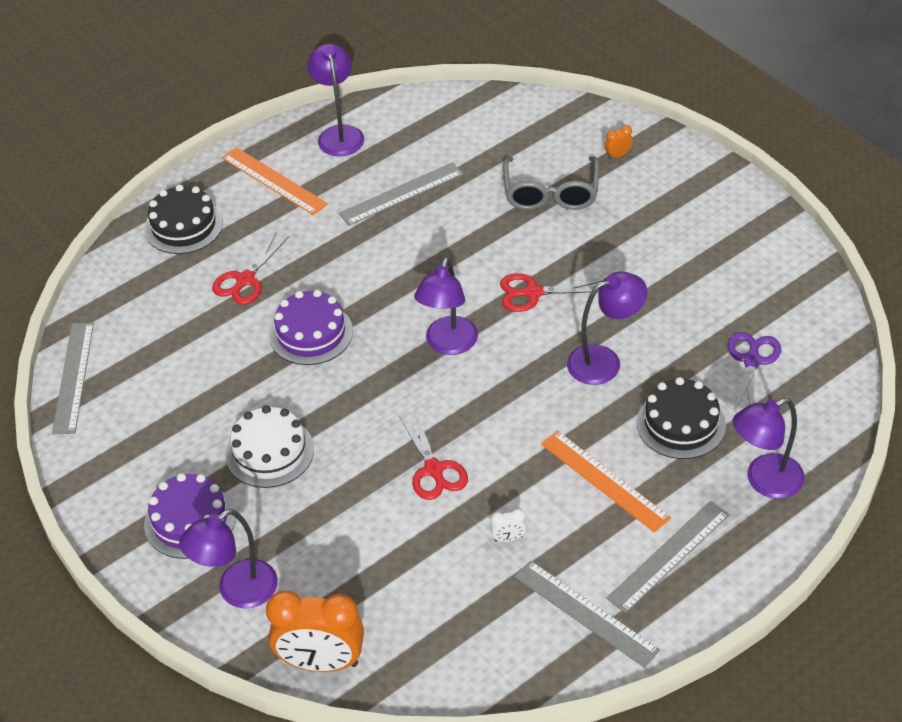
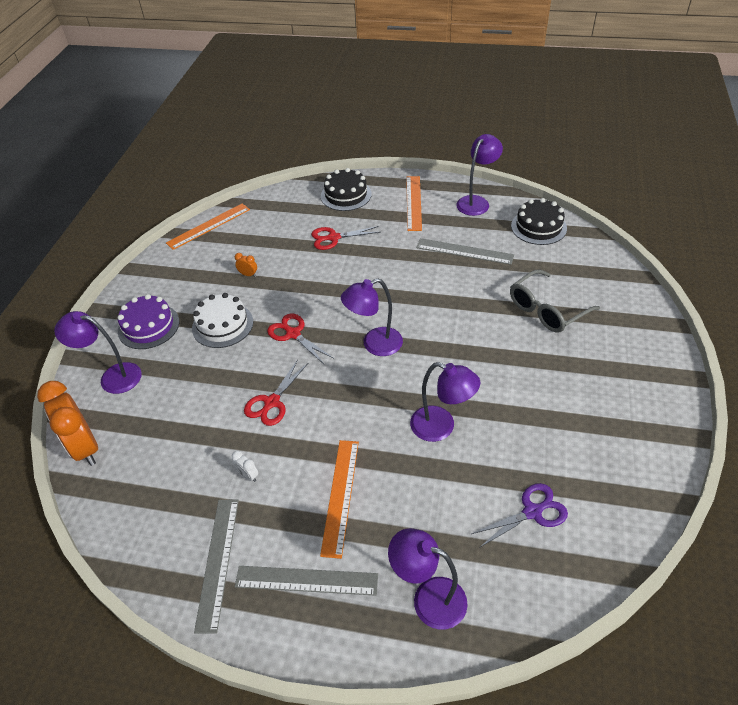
camera: 50 degrees right, 0 degrees up
grey ruler [52,323,94,434] -> orange ruler [166,203,250,250]
purple cake [269,290,353,365] -> none
red scissors [500,273,602,312] -> red scissors moved to [267,314,334,364]
orange clock [604,125,633,160] -> orange clock moved to [235,253,257,277]
black cake [637,377,726,459] -> black cake moved to [511,198,567,245]

